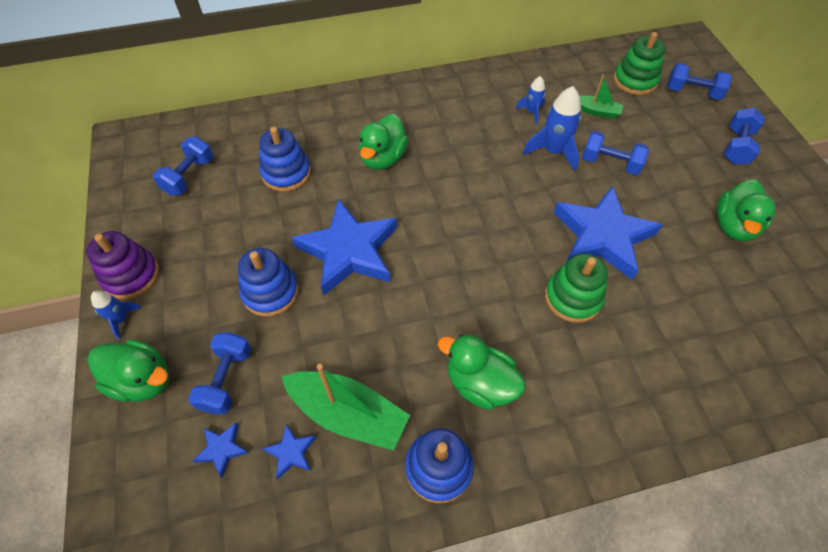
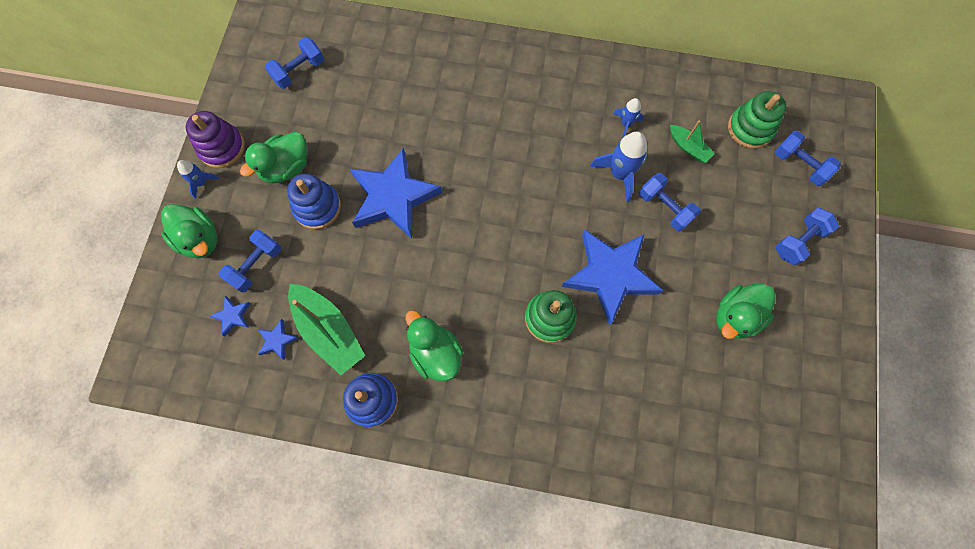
camera: 25 degrees right, 15 degrees up
blue stacking toy [259,127,311,192] -> none
green duck [359,114,409,170] -> green duck moved to [240,132,307,183]

